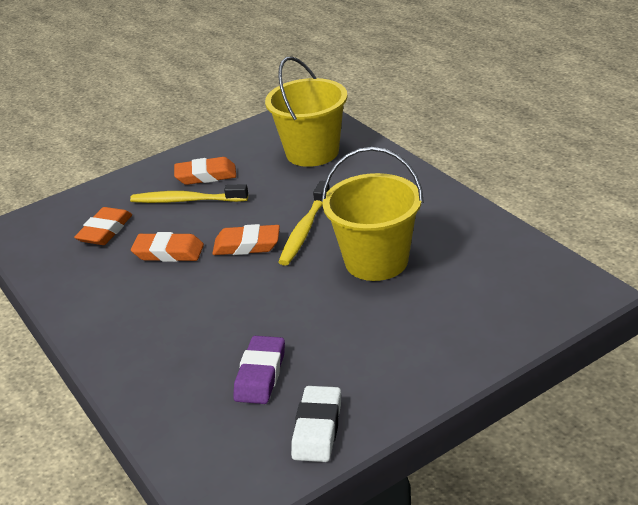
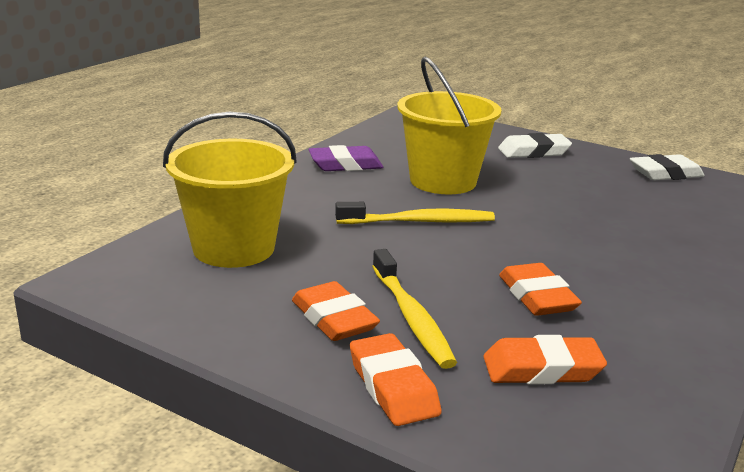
camera: 120 degrees left, 10 degrees down
orange eraser [212,224,280,255] -> orange eraser moved to [350,333,442,426]
purple eraser [233,336,285,404] -> purple eraser moved to [308,145,383,171]
none -> white eraser [498,133,572,158]

